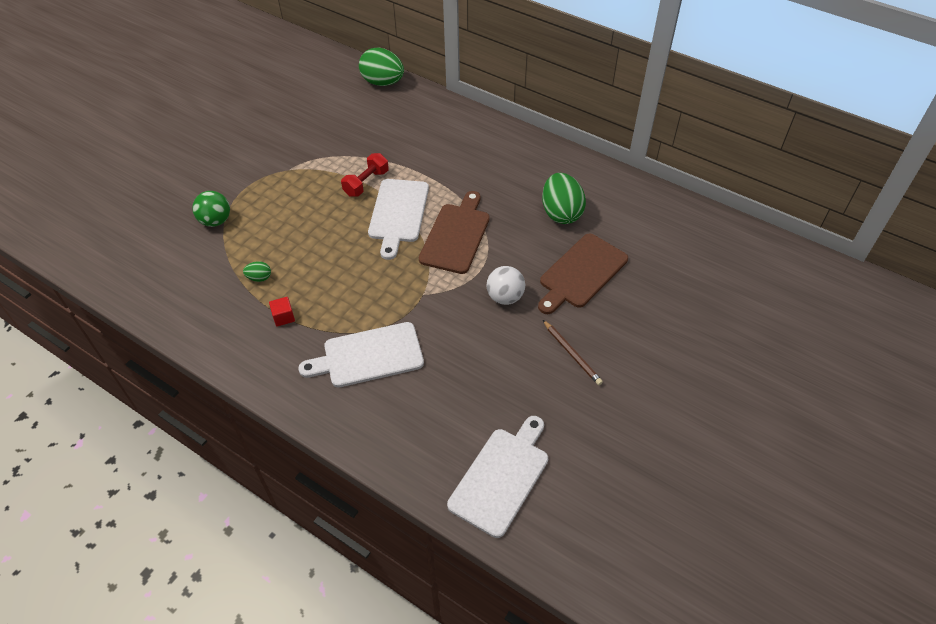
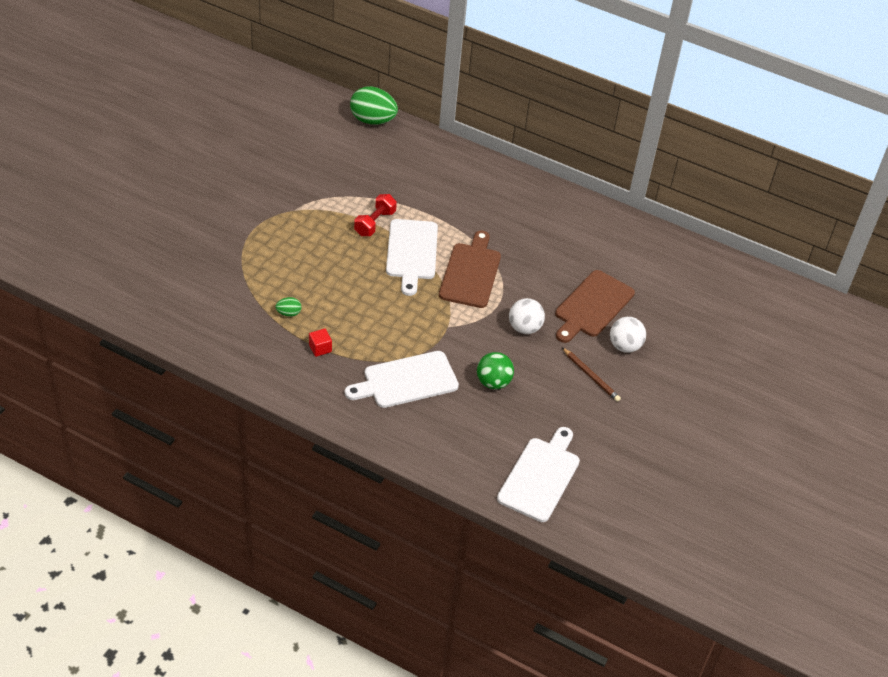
camera: 10 degrees left, 5 degrees down
green ball [192,191,230,227] -> green ball moved to [477,352,514,389]
green egg [542,173,586,224] -> none
none -> white ball [610,317,646,353]

